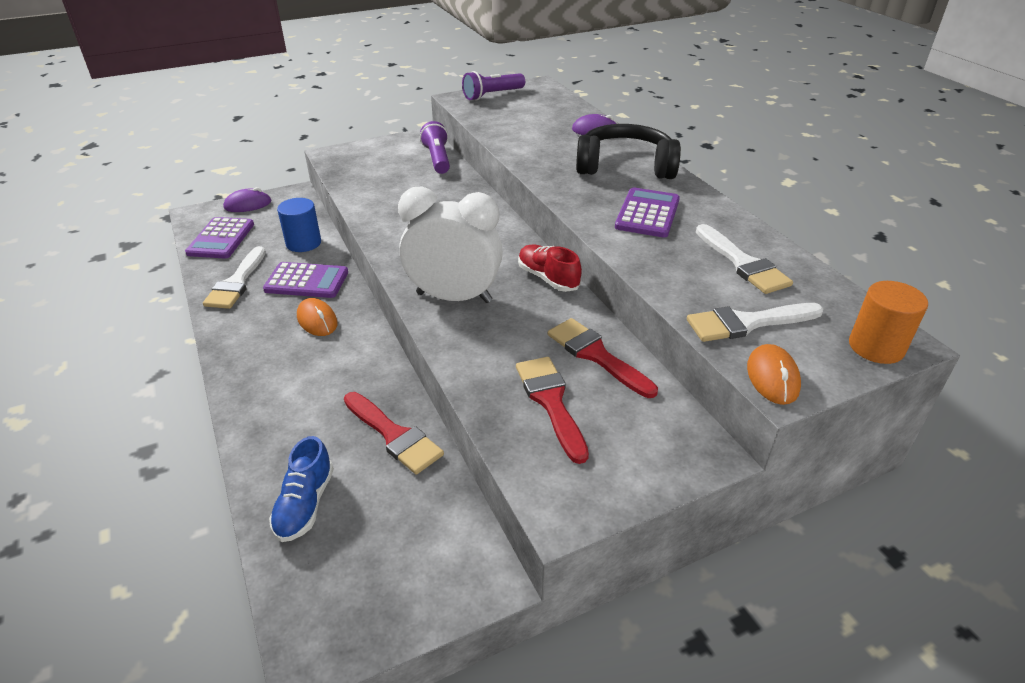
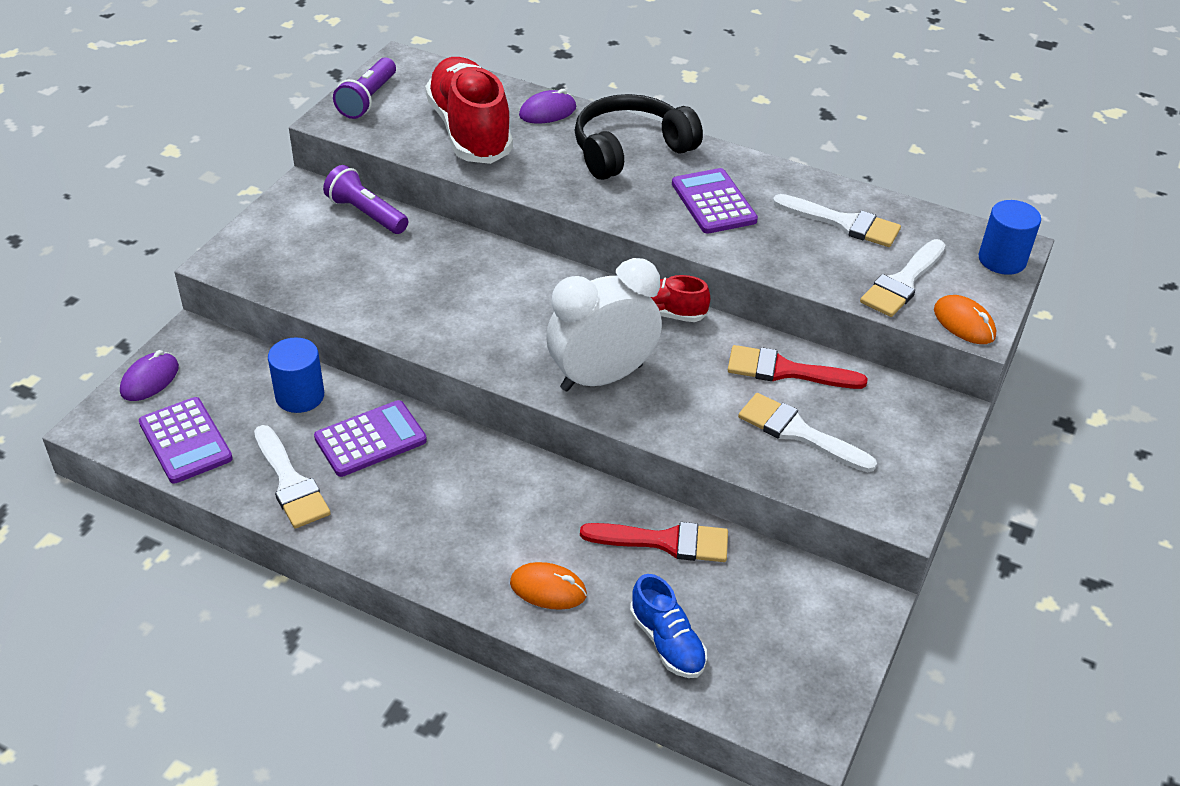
camera: 40 degrees left, 5 degrees up
orange mouse [297,298,337,336] -> orange mouse moved to [510,562,587,610]
red brush [516,357,589,464] -> white brush [738,393,877,472]
orange cylinder [849,281,928,364] -> blue cylinder [978,200,1041,275]
none -> red shoe [425,57,513,164]

